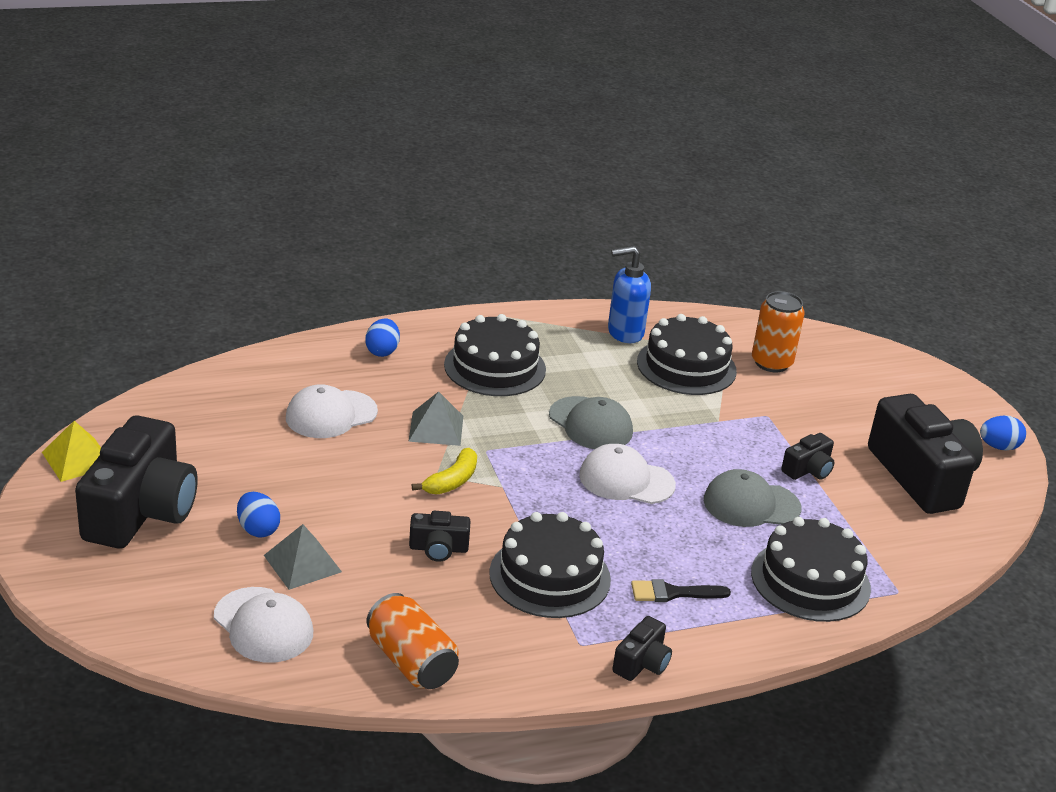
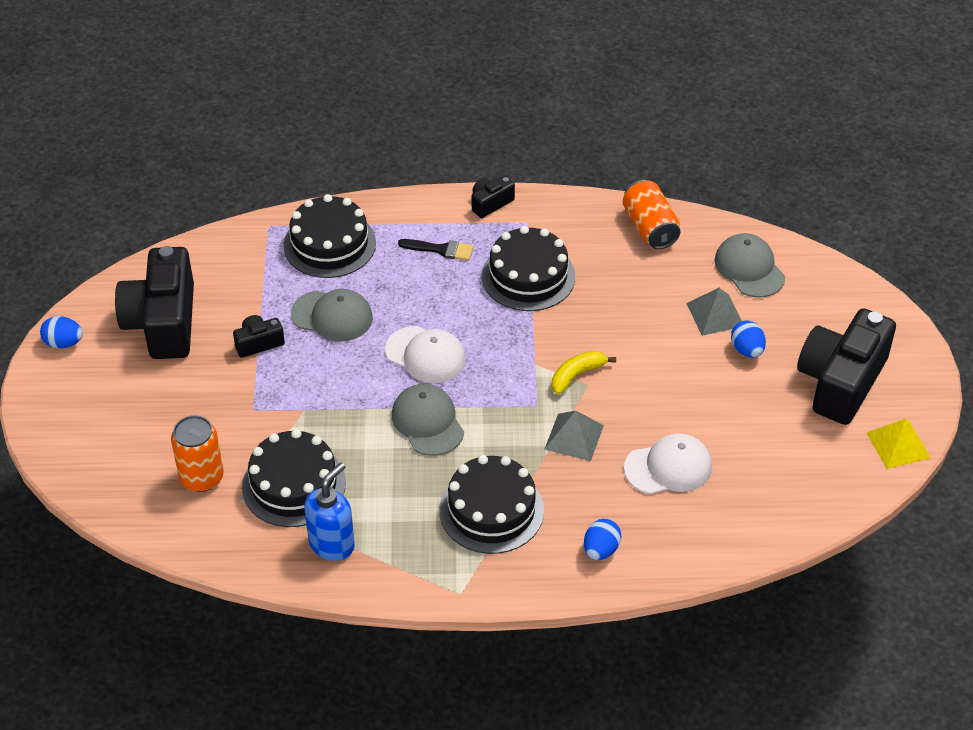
camera: 160 degrees left, 15 degrees up
white cap [214,587,313,663] -> grey cap [714,233,785,298]
black camera [409,511,470,562] -> none
blue soap dispenser [608,246,651,343] -> blue soap dispenser turned 60 degrees counterclockwise [304,462,355,561]

